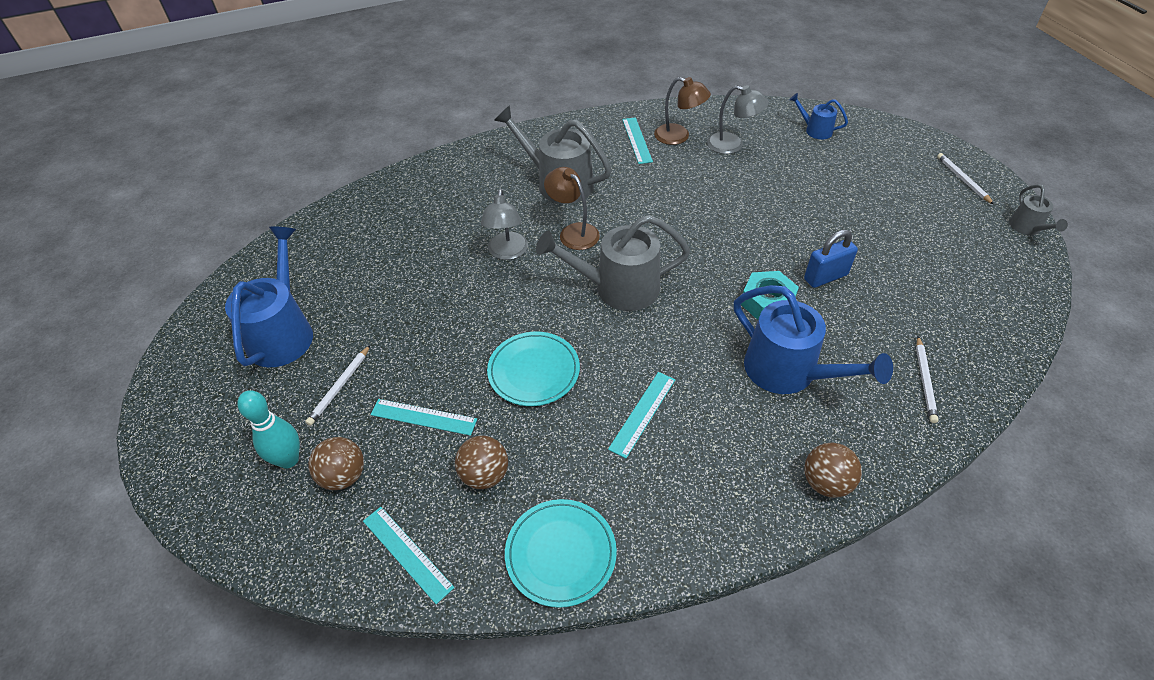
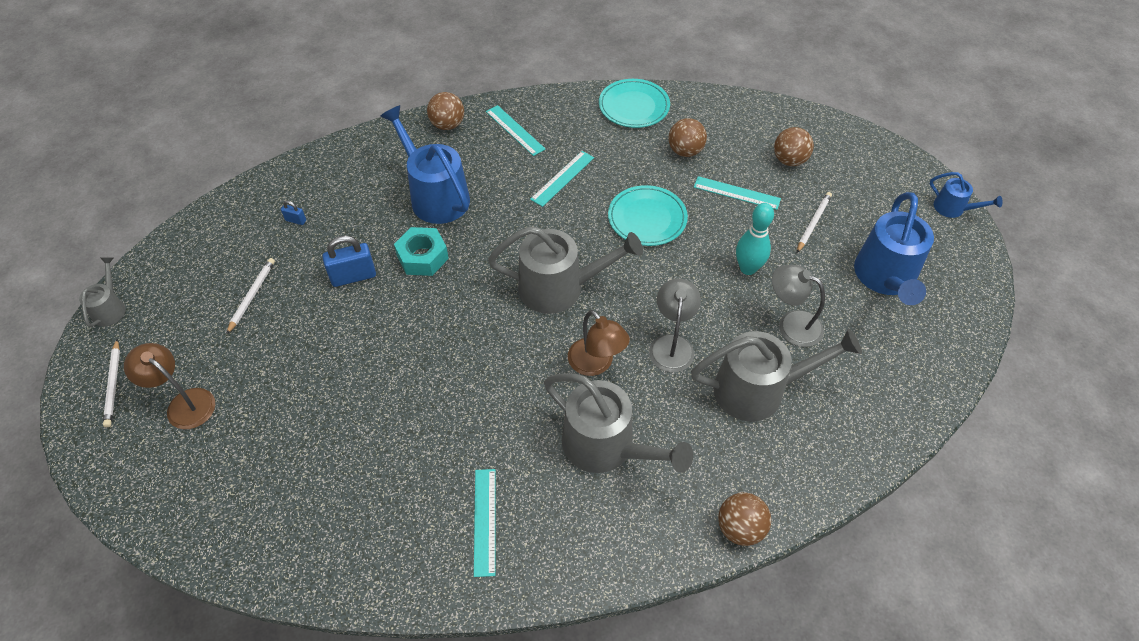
camera: 175 degrees left, 5 degrees up
turquoise bowling pin [237,390,300,469] -> turquoise bowling pin moved to [736,203,774,275]
turquoise ruler [363,507,455,604] -> turquoise ruler moved to [486,105,545,156]
brown lamp [654,77,711,145] -> brown lamp moved to [124,343,215,429]
grey lamp [707,85,769,154] -> grey lamp moved to [772,265,825,347]
blue watering can [789,93,848,139] -> blue watering can moved to [930,172,1003,218]
white pencil [916,336,939,423] -> white pencil moved to [226,258,275,335]
none -> blue padlock [281,201,306,225]
none -> grey watering can [691,329,862,422]
none -> brown ball [718,493,771,546]

